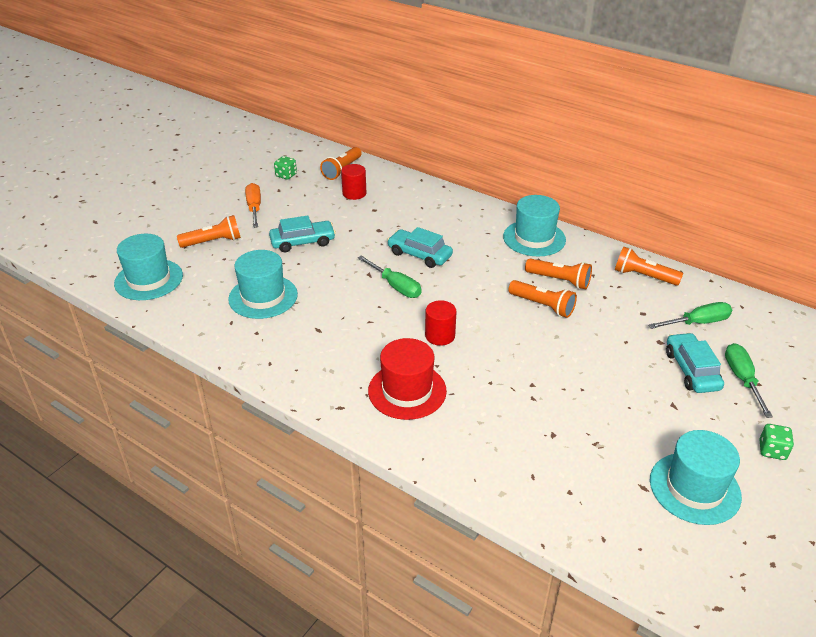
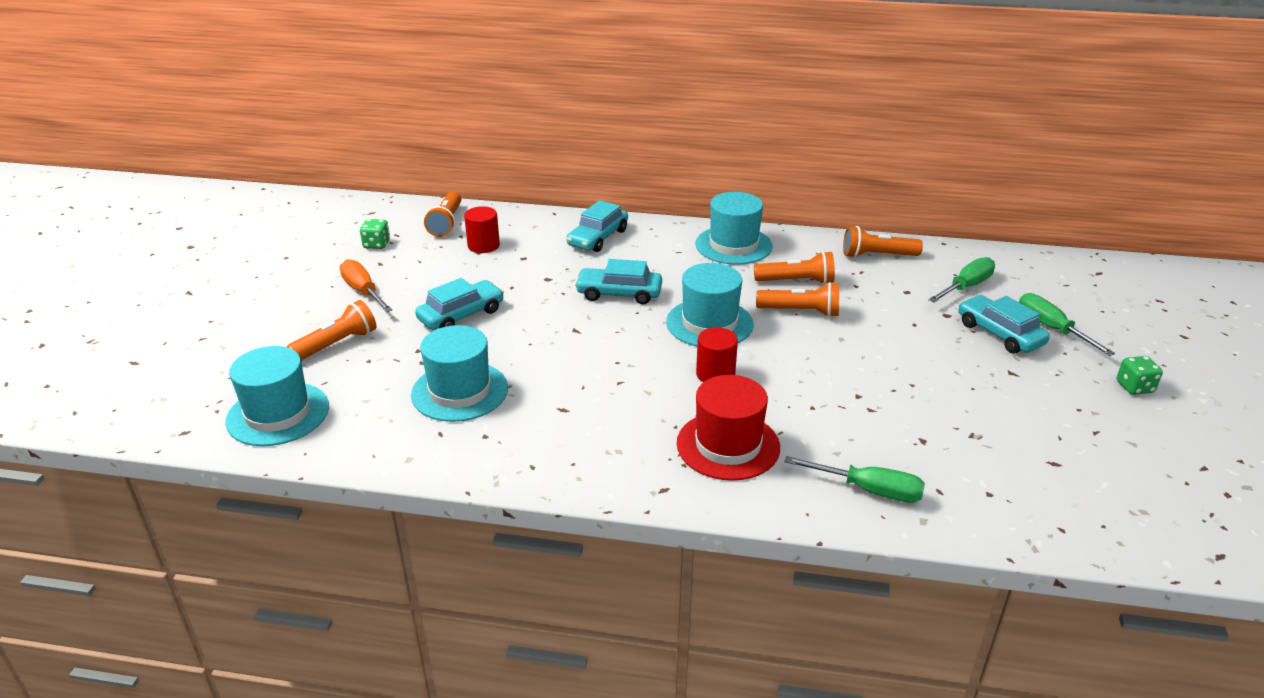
camera: 25 degrees left, 5 degrees down
green screwdriver [358,255,421,298] -> green screwdriver moved to [784,456,925,503]
turquoise hat [650,430,742,525] -> turquoise hat moved to [666,263,754,346]
none -> turquoise car [566,200,628,252]

